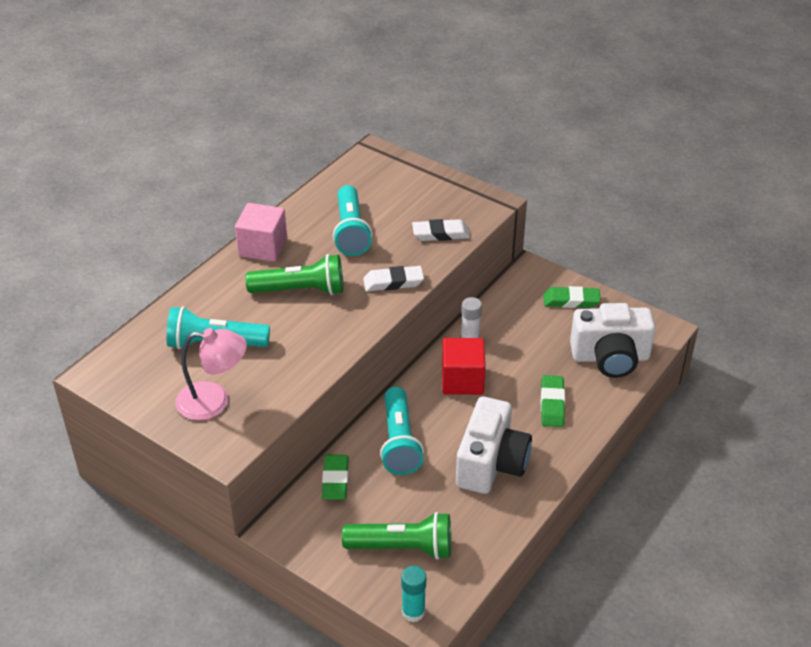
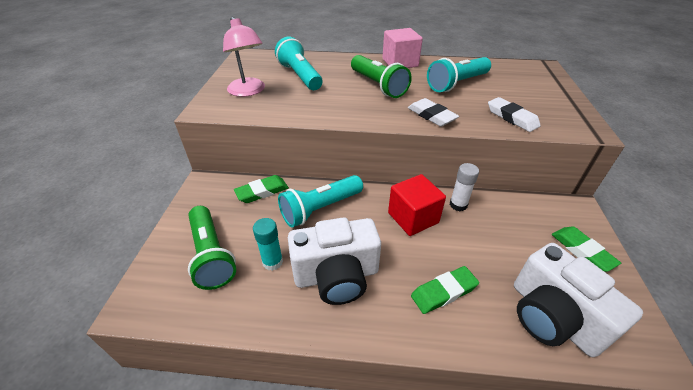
camera: 60 degrees right, 0 degrees up
turquoise glue stick [401,566,426,622] -> turquoise glue stick moved to [253,218,283,271]

